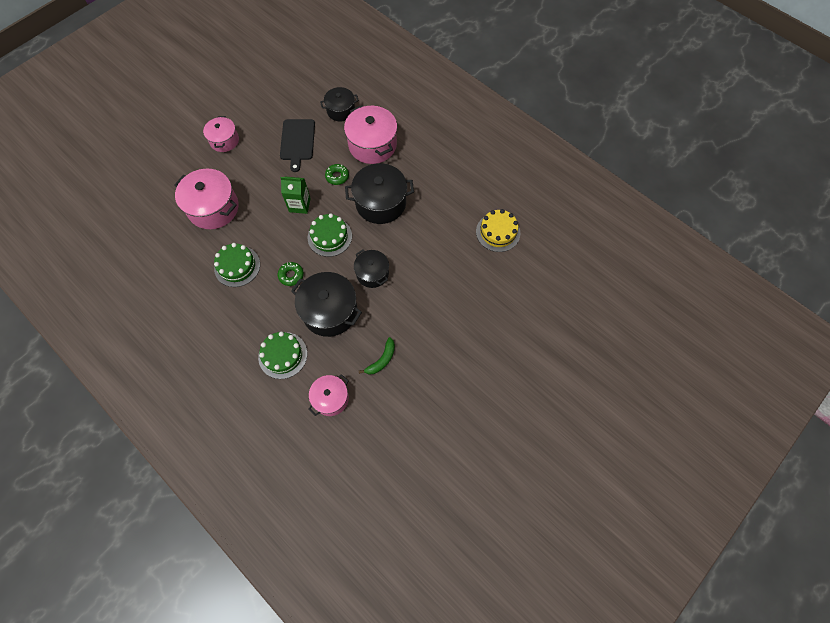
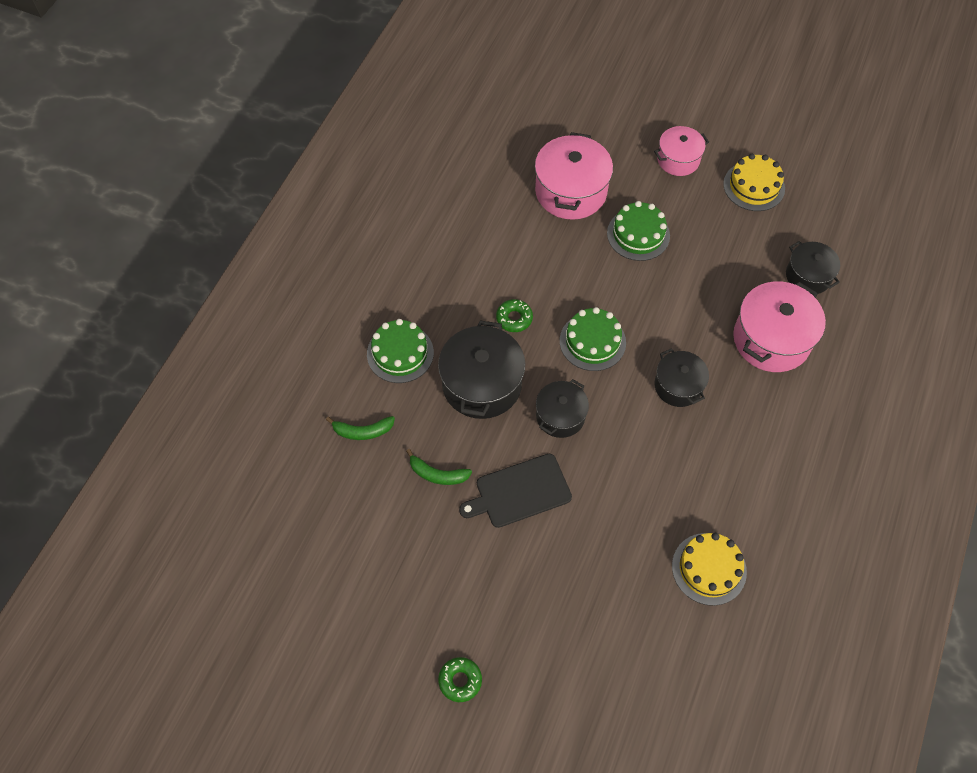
camera: 70 degrees right, 5 degrees down
green cake [214,243,260,287] -> green cake moved to [607,201,670,261]
black cutting board [280,119,315,172] -> black cutting board moved to [459,453,572,528]
green carton [280,177,311,214] -> none
pink pot [308,374,349,416] -> green banana [326,416,395,440]
green donut [325,164,349,185] -> green donut moved to [438,657,482,702]
black pot [345,163,414,224] -> black pot [654,348,709,407], size x0.61
none -> yellow cake [723,154,785,211]

